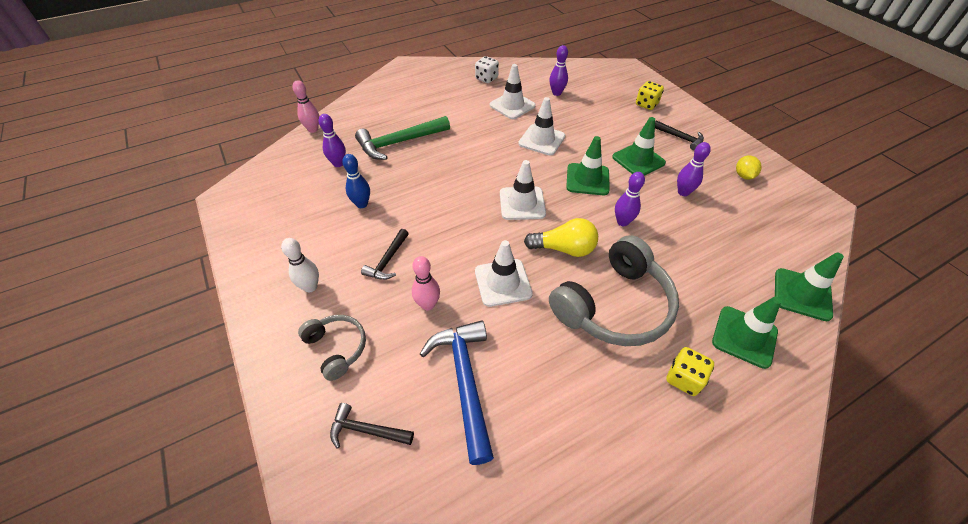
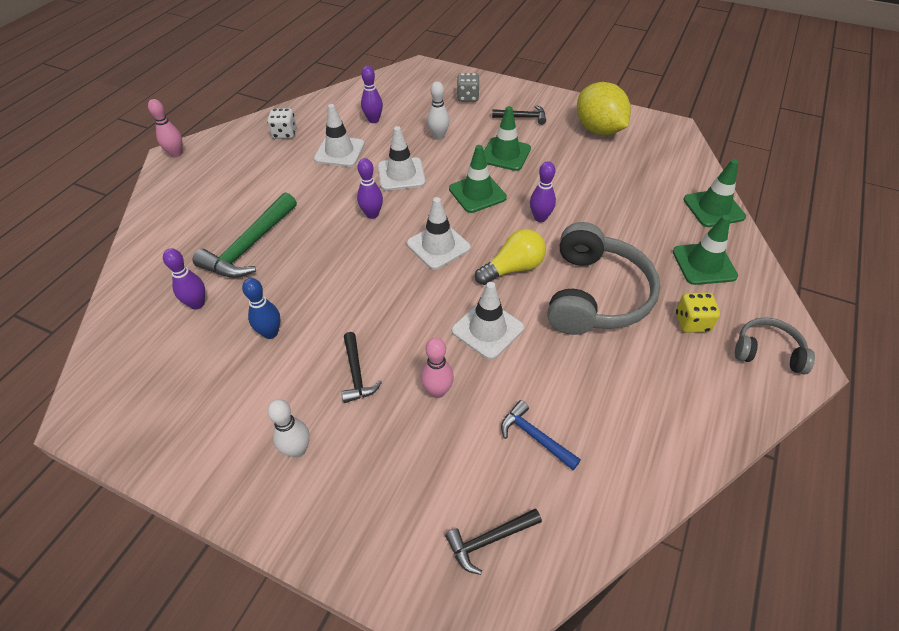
camera: 35 degrees left, 0 degrees up
pink bowling pin [292,80,319,133] -> pink bowling pin moved to [148,99,182,158]
grey headphones [298,315,366,381] -> grey headphones moved to [735,317,815,374]
blue hammer [420,320,494,465] -> blue hammer [501,400,581,470], size x0.56
yellow dice [636,81,664,110] -> grey dice [457,73,480,102]
purple bowling pin [677,142,711,196] -> purple bowling pin moved to [357,158,383,219]
yellow lemon [736,155,762,180] -> yellow lemon [577,82,631,135], size x2.18
none -> white bowling pin [427,81,449,140]

